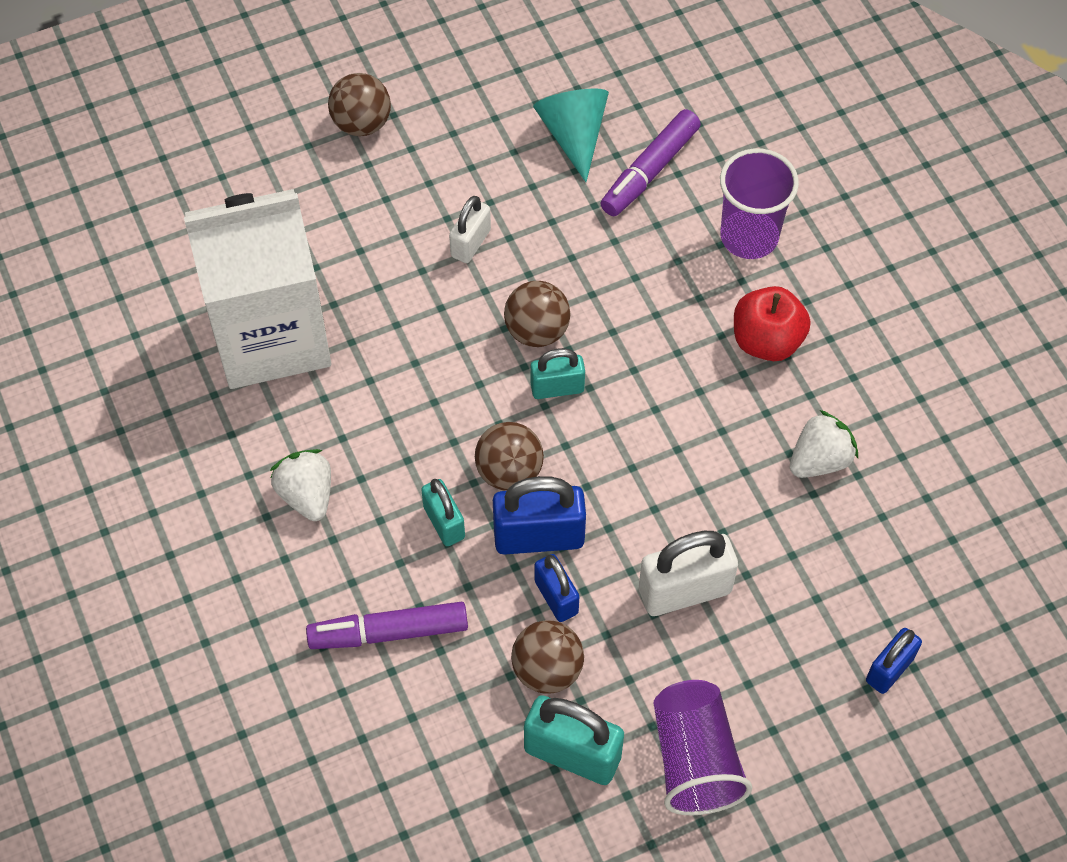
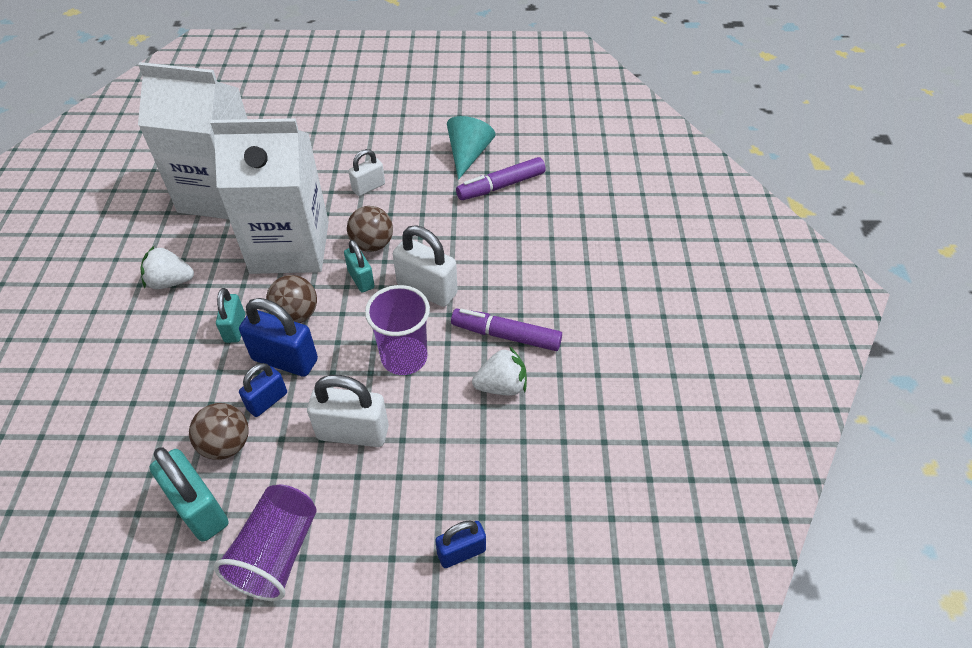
camera: 25 degrees right, 10 degrees down
white strawberry [270,449,331,521] -> white strawberry turned 90 degrees counterclockwise [140,246,194,289]
purple marker [306,602,468,649] -> purple marker moved to [451,309,562,351]
brown ball [328,73,391,136] -> none
turquoise padlock [531,348,585,399] -> turquoise padlock turned 45 degrees clockwise [344,240,375,292]
blue padlock [535,554,579,622] -> blue padlock turned 45 degrees clockwise [239,363,287,417]
purple cup [720,148,799,259] -> purple cup moved to [365,285,430,375]
red apple [734,286,811,361] -> none
none -> white carton [210,118,329,274]
none -> white padlock [393,225,458,307]

